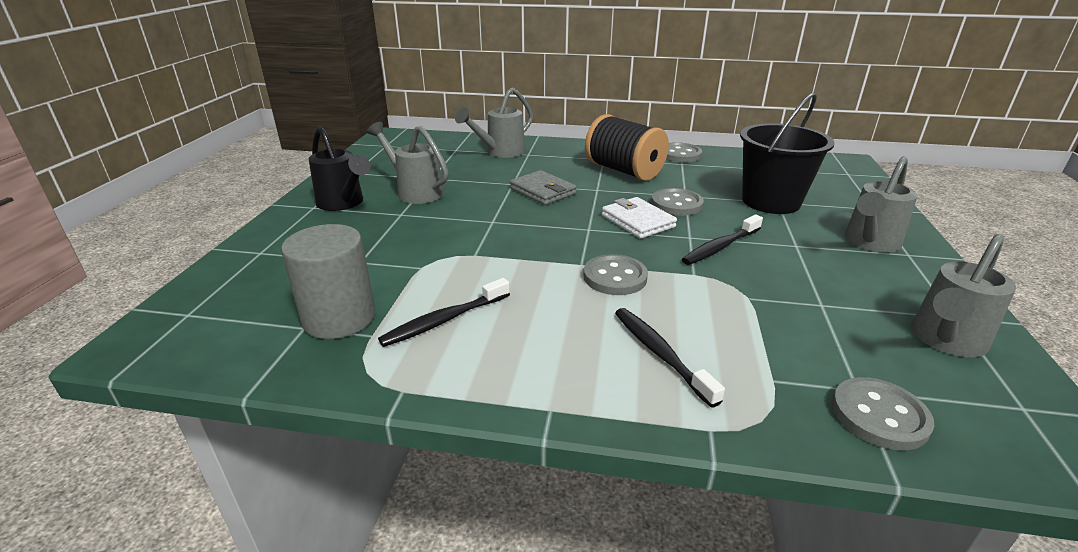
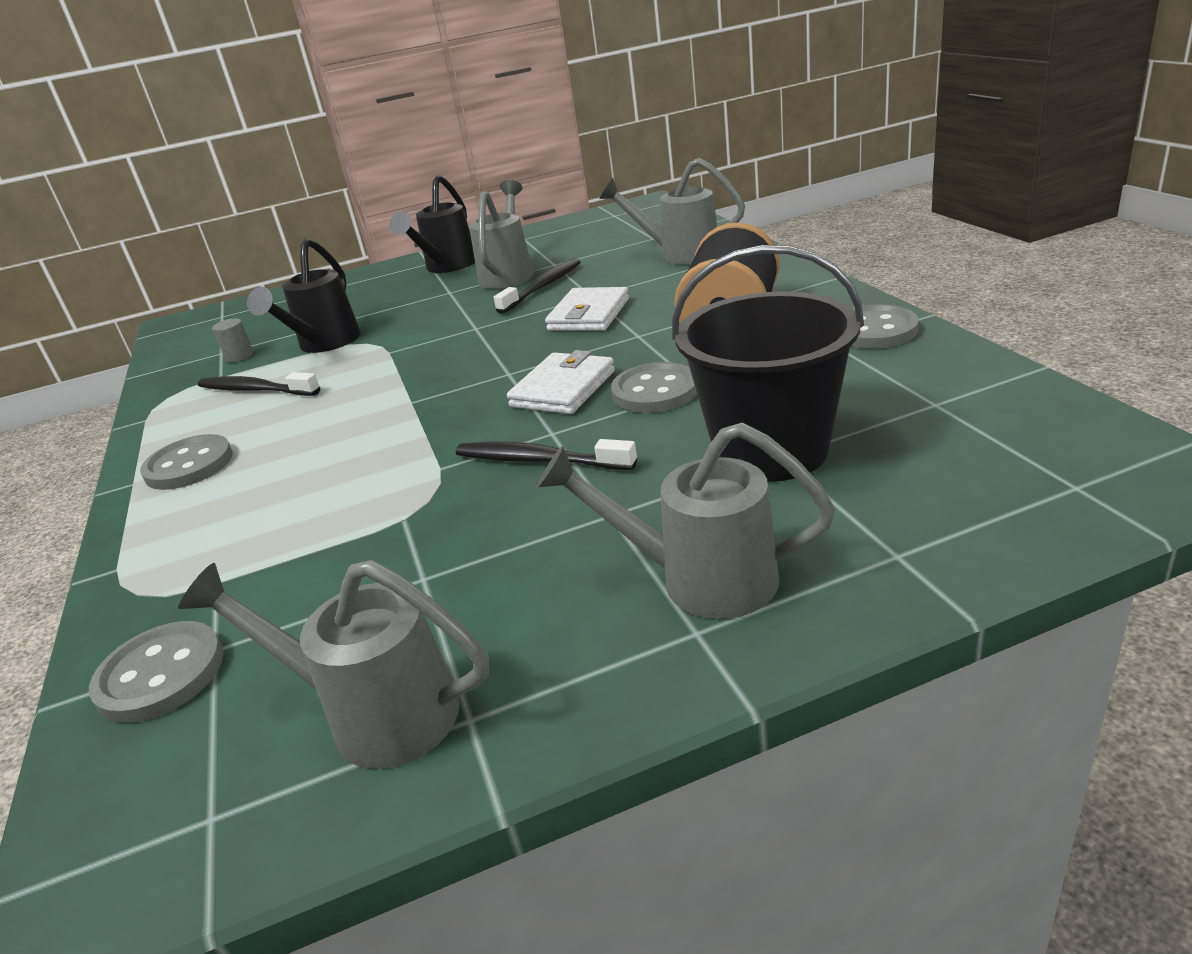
camera: 65 degrees right, 0 degrees up
grey cylinder [281,224,375,339] -> grey cylinder [212,318,253,362], size x0.42
grey wallet [510,170,576,205] -> white wallet [545,287,629,331]
grey button [583,254,648,295] -> grey button moved to [140,434,233,490]
black toothbrush [615,308,725,408] -> black toothbrush moved to [494,258,581,314]
none -> black watering can [247,238,361,353]

